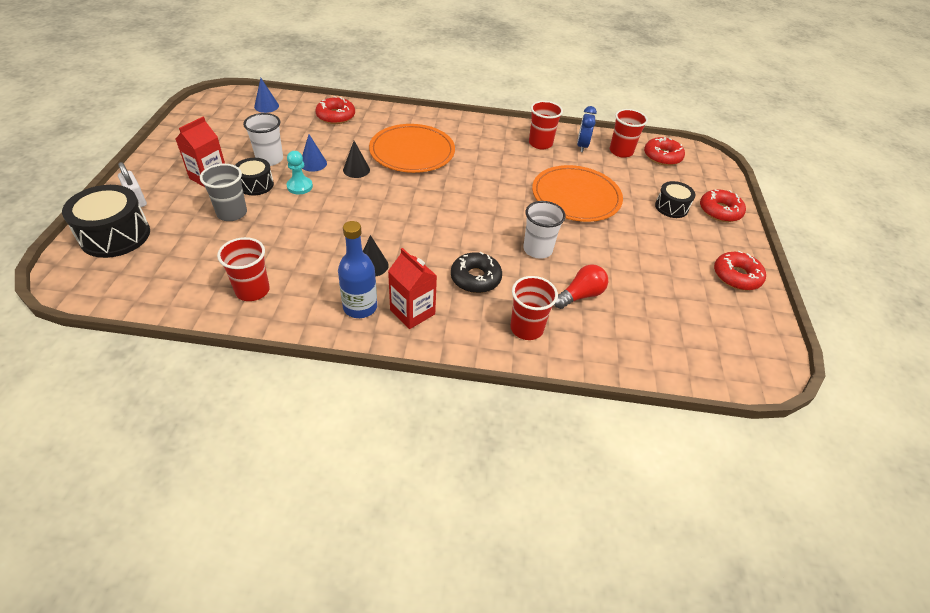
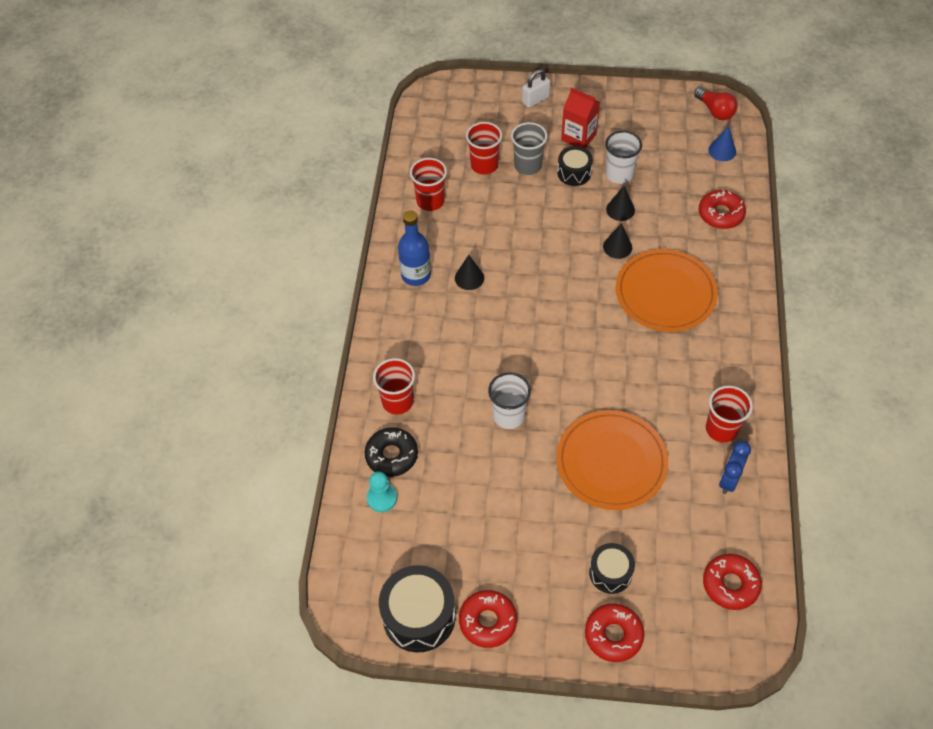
camera: 95 degrees right, 10 degrees up
black drum [62,185,150,258] -> black drum moved to [379,565,456,652]
turquoise pawn [287,151,313,194] -> turquoise pawn moved to [367,472,397,512]
blue cone [302,134,327,172] -> black cone [606,186,635,221]
red carton [388,248,437,329] -> none
black donut [451,251,502,293] -> black donut moved to [365,427,418,477]
red light bulb [554,264,608,309] -> red light bulb moved to [694,87,738,120]
blue clock [577,106,597,152] -> blue clock turned 75 degrees counterclockwise [719,441,751,494]
red cup [610,109,648,158] -> red cup moved to [466,122,502,175]

